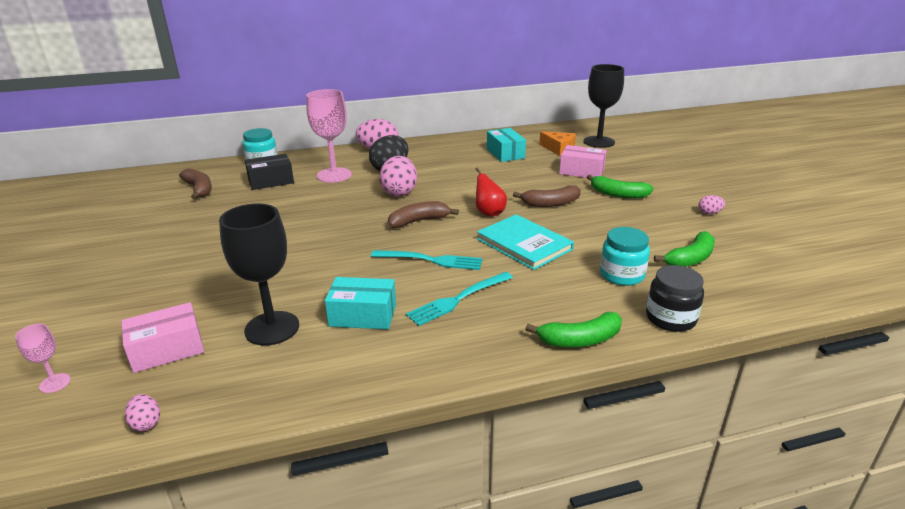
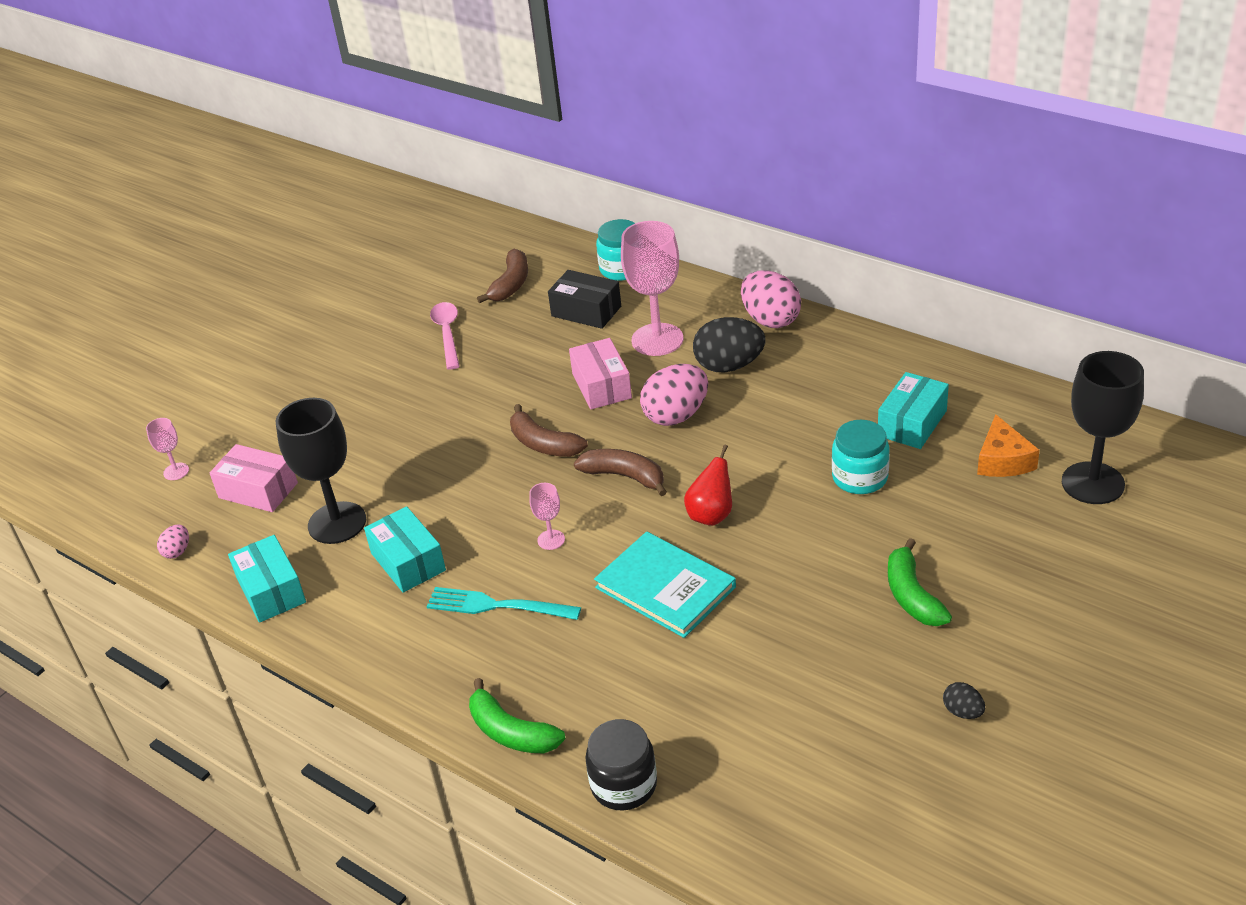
camera: 55 degrees right, 10 degrees up
turquoise fork [371,250,483,270] -> pink goblet [529,483,565,550]
turquoise book [477,214,574,270] -> turquoise book turned 60 degrees counterclockwise [594,531,736,638]
brown banana [513,185,581,207] -> brown banana moved to [510,404,588,457]
pink box [559,145,607,178] -> pink box moved to [569,338,632,410]
turquoise jar [600,227,650,286] -> turquoise jar moved to [832,420,890,494]
green banana [654,231,715,267] -> none
pink egg [698,195,725,214] -> black egg [943,682,985,719]
none -> turquoise box [228,535,306,623]
none -> pink spoon [430,302,460,370]

